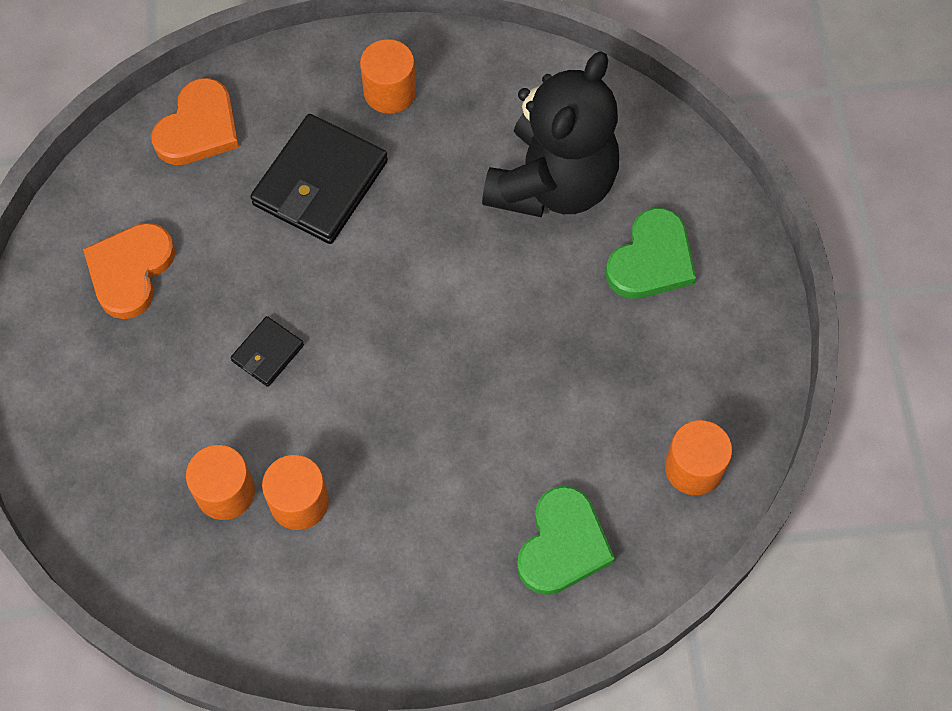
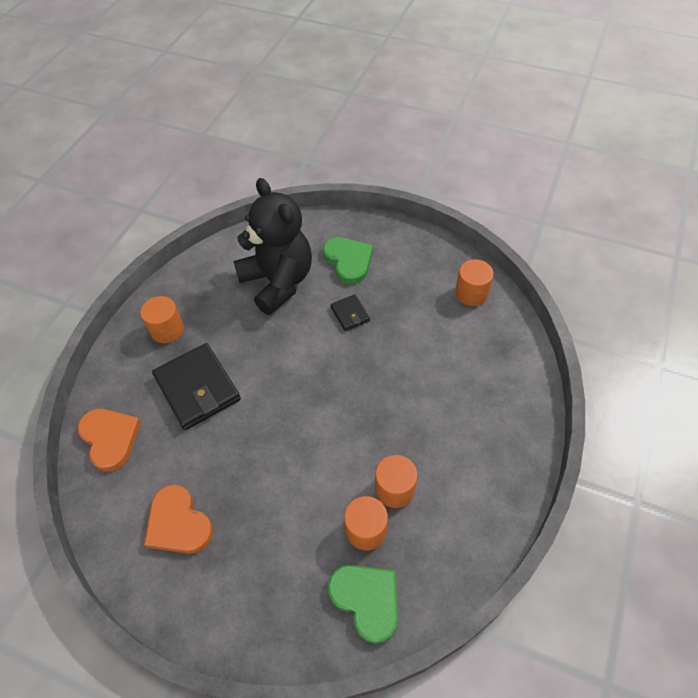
camera: 60 degrees left, 10 degrees down
black wallet [230,316,304,387] -> black wallet moved to [331,294,370,331]
green heart [517,486,615,595] -> green heart moved to [328,565,398,644]

